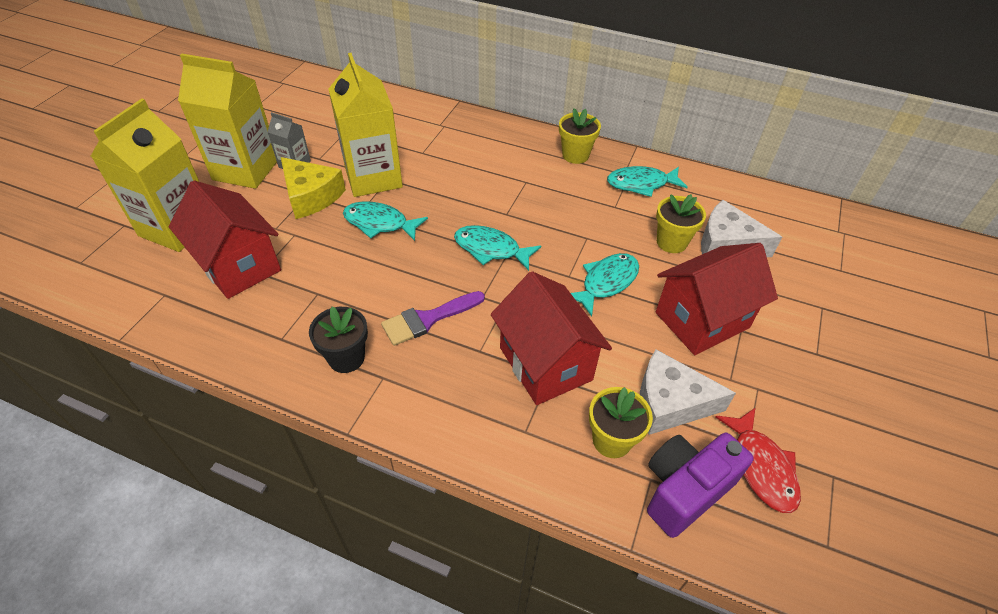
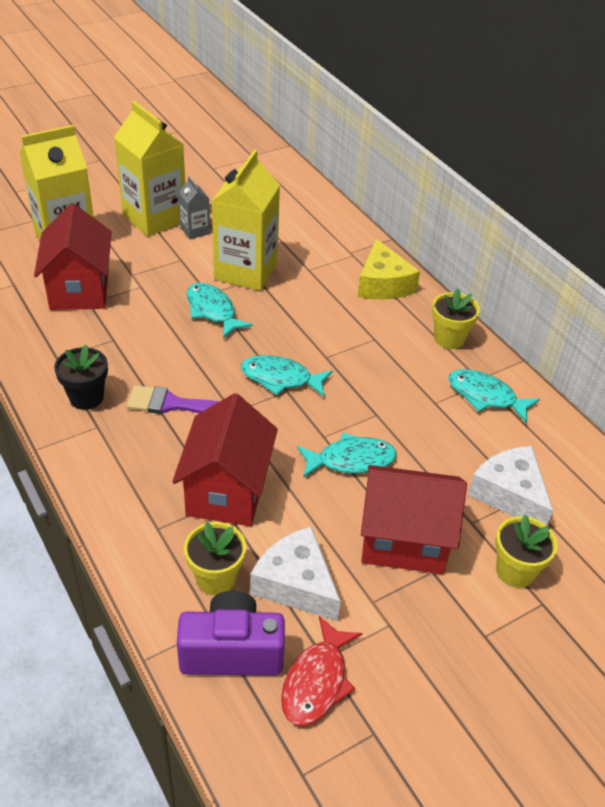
camera: 35 degrees right, 5 degrees down
yellow cheese [281,157,346,219] -> yellow cheese moved to [358,239,420,300]
turquoise fish [454,225,541,271] -> turquoise fish turned 45 degrees counterclockwise [241,355,333,397]
yellow flower pot [656,194,706,253] -> yellow flower pot moved to [495,515,558,588]

